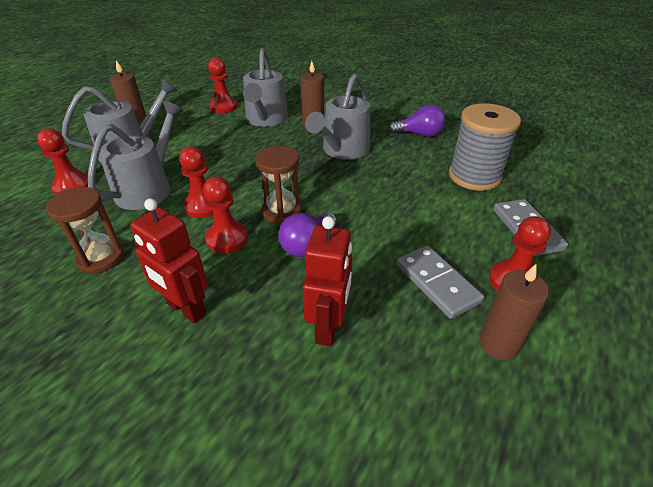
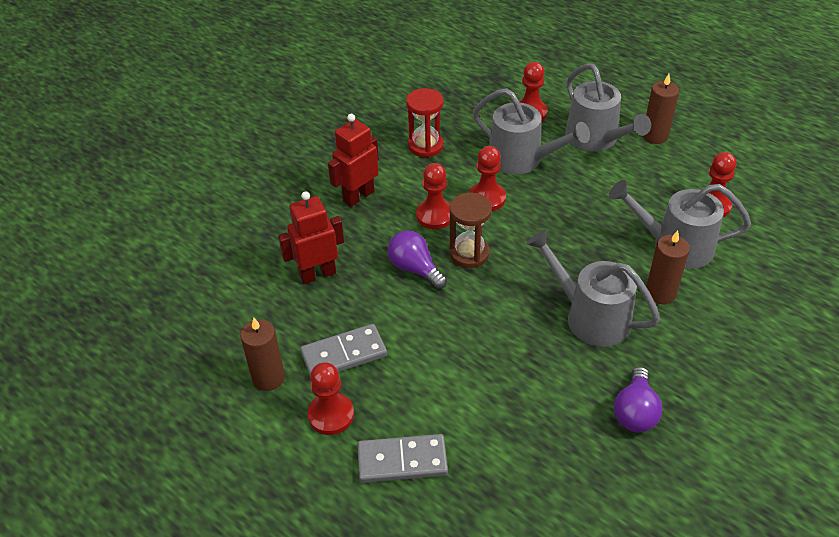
camera: 100 degrees right, 5 degrees up
brown hourglass [46,187,124,274] -> red hourglass [406,88,444,157]
red robot [303,216,353,346] -> red robot turned 135 degrees clockwise [278,191,344,284]
grey spool [449,103,521,191] -> none

